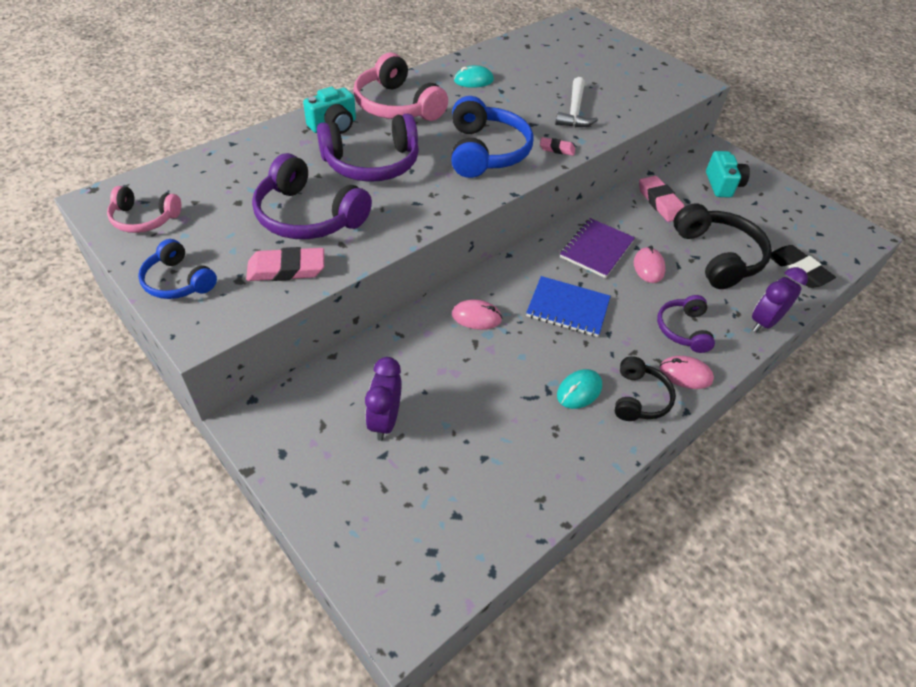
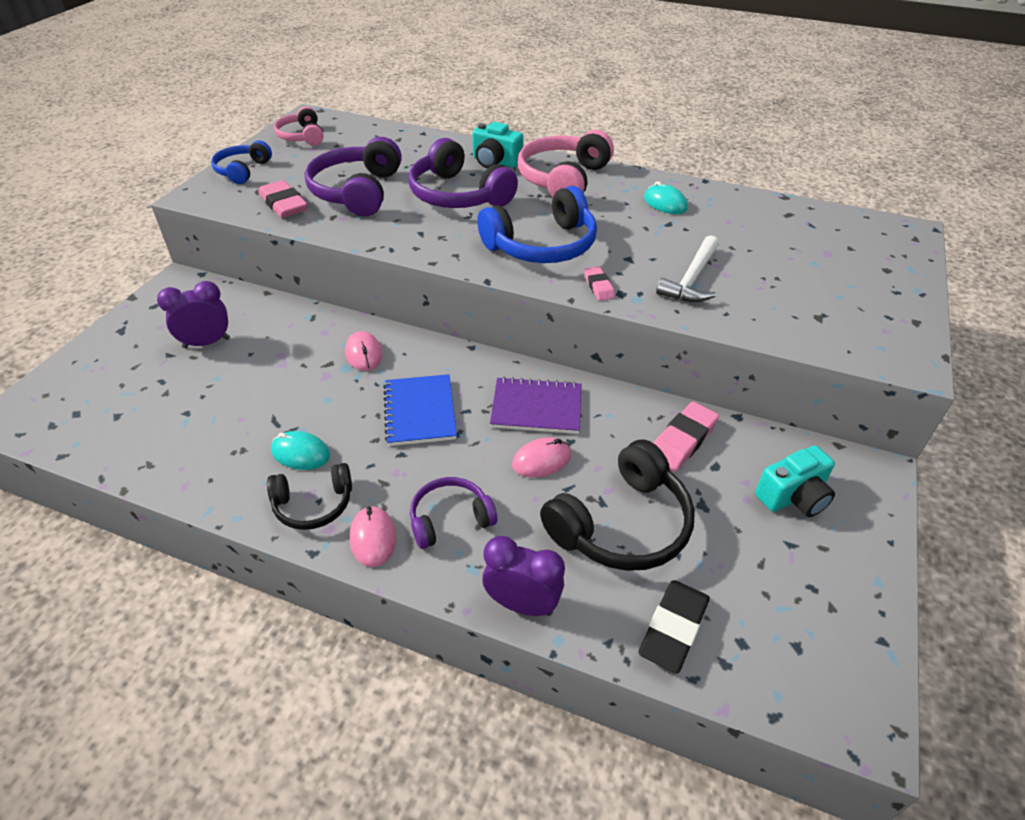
camera: 65 degrees right, 5 degrees down
white hammer [555,77,598,127] -> white hammer turned 45 degrees counterclockwise [656,235,719,302]

